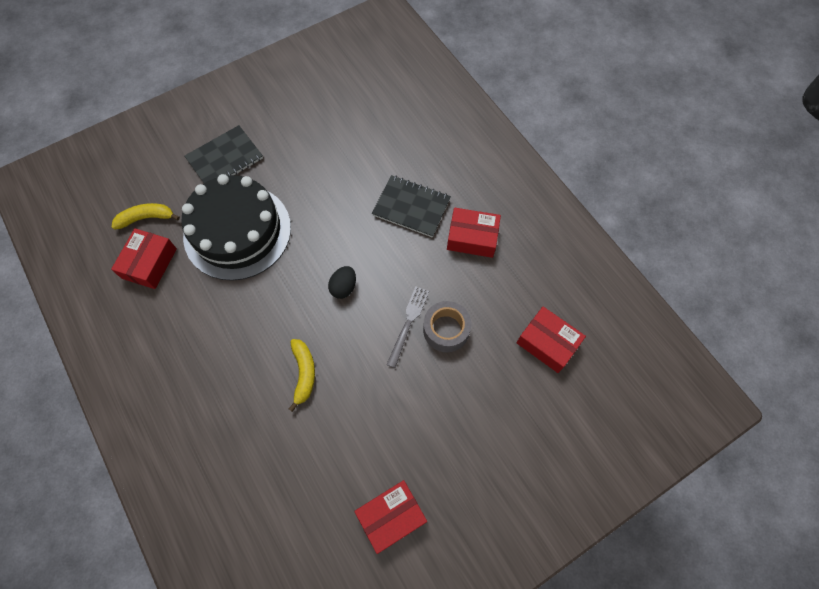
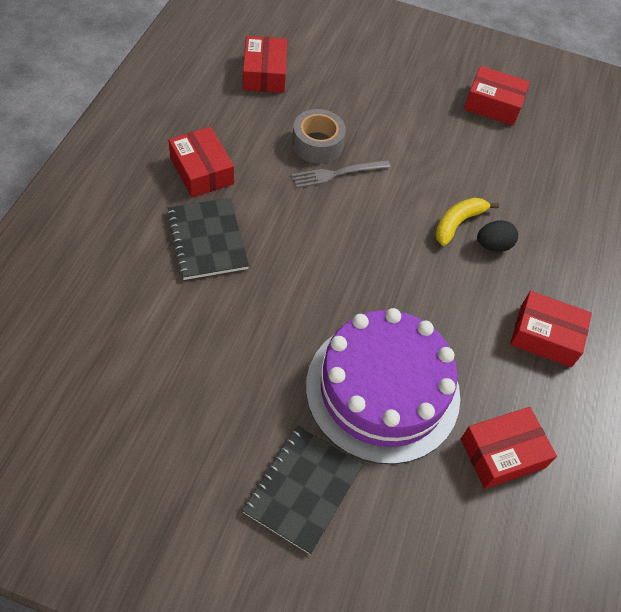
camera: 135 degrees left, 10 degrees down
yellow banana [112,203,180,230] -> none
black cake [181,174,291,281] -> purple cake [306,308,460,464]
black notebook [185,125,263,183] -> black notebook turned 75 degrees counterclockwise [242,426,363,554]
black egg [328,266,356,299] -> black egg moved to [477,220,518,252]
none -> red box [510,291,592,367]

